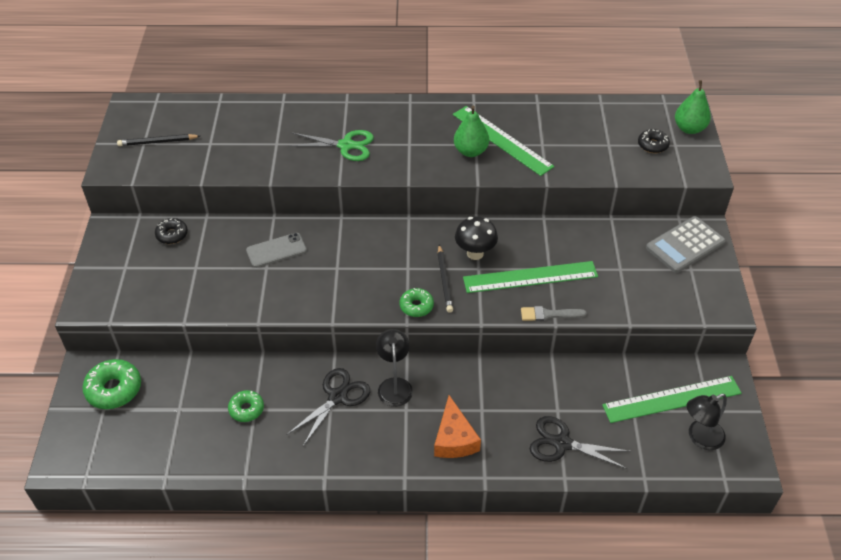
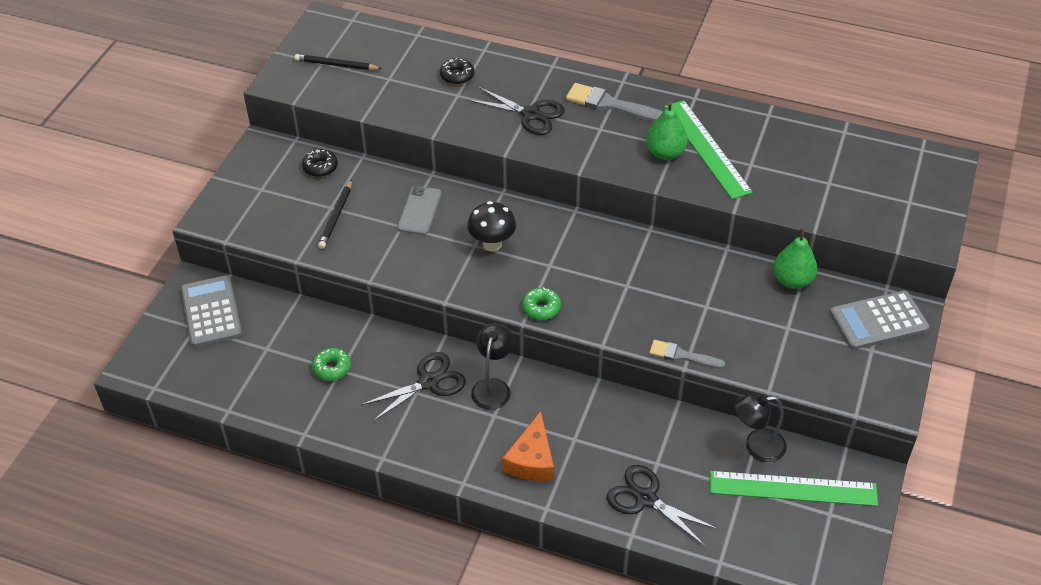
camera: 20 degrees right, 0 degrees up
green donut [82,359,141,409] -> grey calculator [181,275,242,347]
grey phone [246,233,307,268] -> grey phone turned 75 degrees counterclockwise [397,186,442,235]
green scissors [288,130,374,161] -> black scissors [469,87,565,135]
black pencil [438,245,453,313] -> black pencil moved to [318,179,352,249]
black mushroom [455,216,498,260] -> black mushroom moved to [467,201,516,251]
green ruler [463,261,598,293] -> none
black donut [638,129,670,153] -> black donut moved to [440,58,474,85]
green pear [675,80,711,134] -> green pear moved to [773,228,817,289]
black lamp [687,394,727,450] -> black lamp moved to [734,394,787,462]
none -> grey brush [566,83,662,122]

